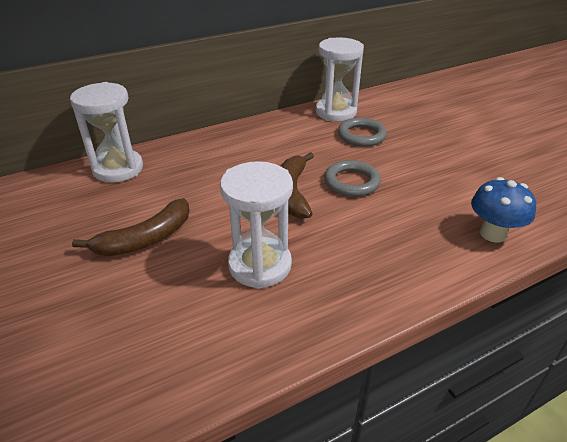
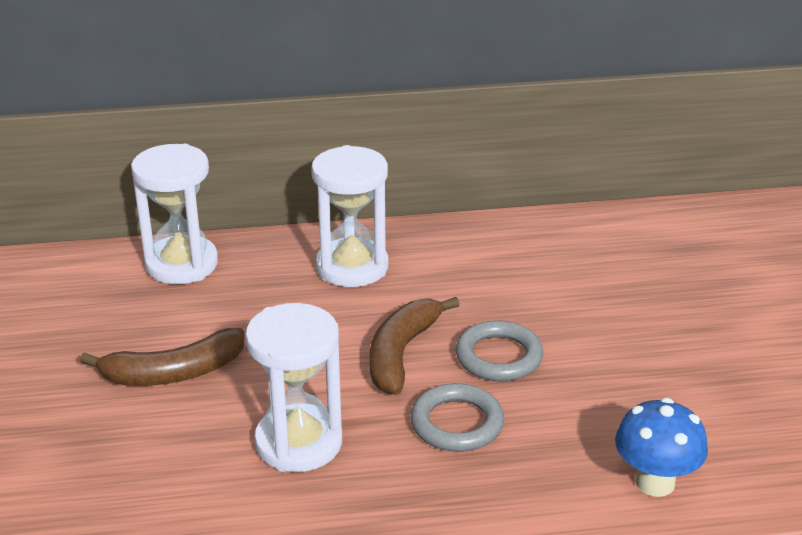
camera: 20 degrees right, 5 degrees down
white hourglass [316,38,364,122] -> white hourglass moved to [311,145,388,287]
grey ring [338,117,387,147] -> grey ring moved to [410,383,504,452]

